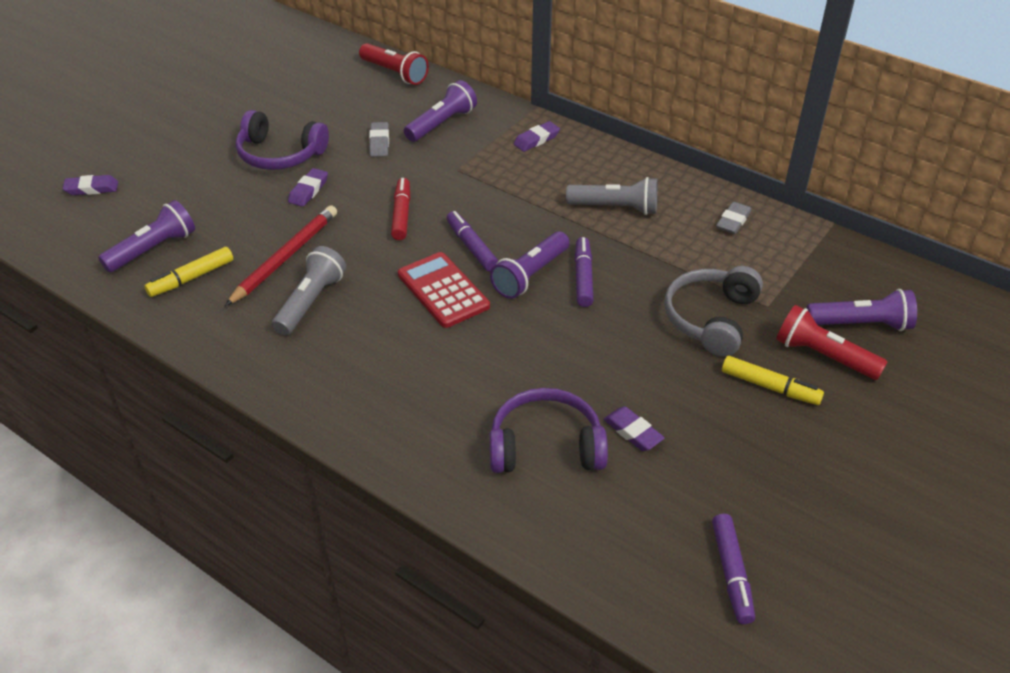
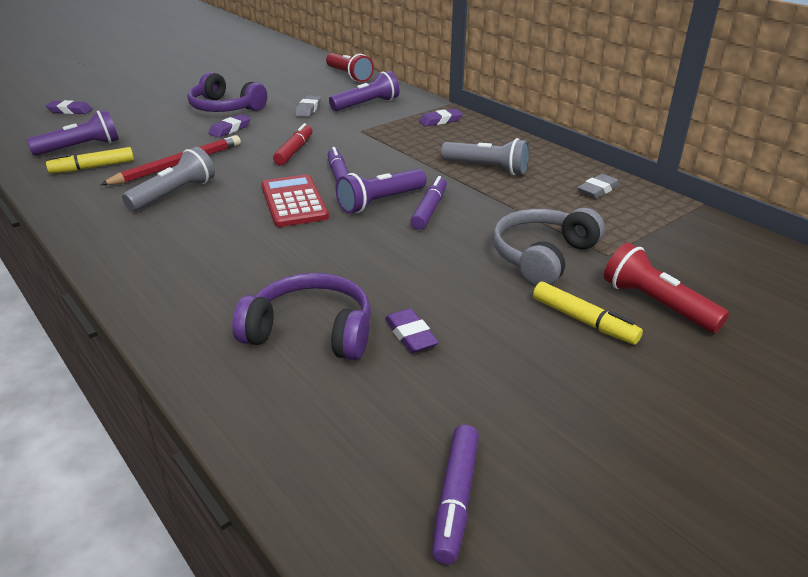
camera: 15 degrees right, 10 degrees down
purple flashlight [806,289,917,331] -> none

